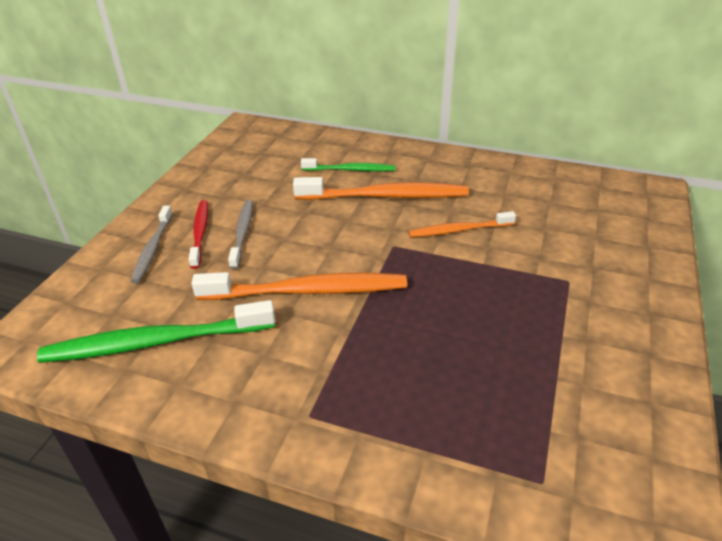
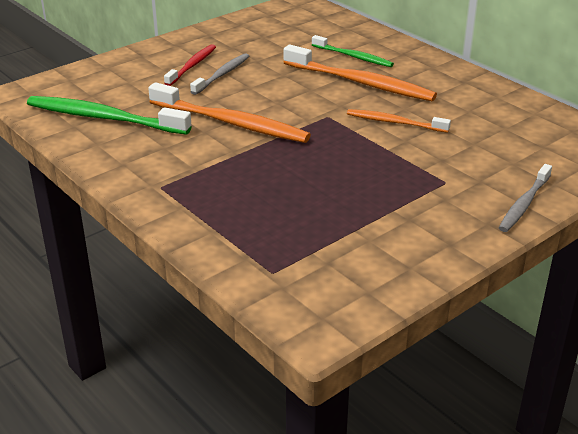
camera: 30 degrees right, 5 degrees down
grey toothbrush [131,206,173,283] -> grey toothbrush moved to [499,164,552,232]

